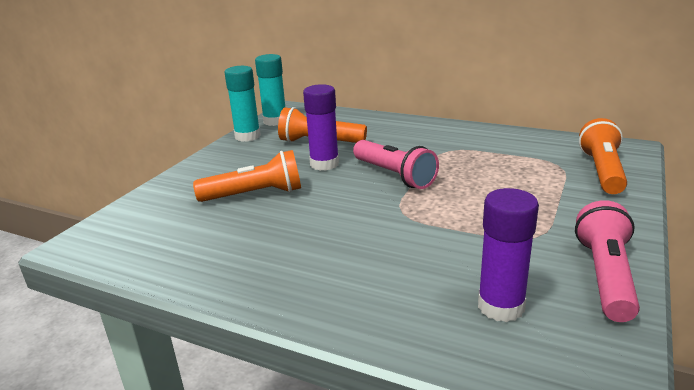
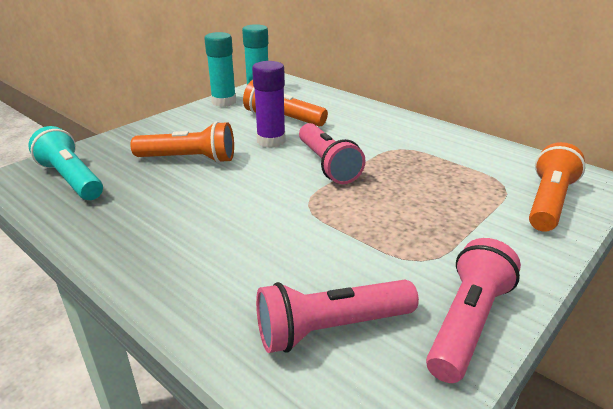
camera: 15 degrees right, 5 degrees up
purple glue stick [478,188,539,322] -> pink flashlight [256,280,419,353]
none -> turquoise flashlight [28,126,103,200]

